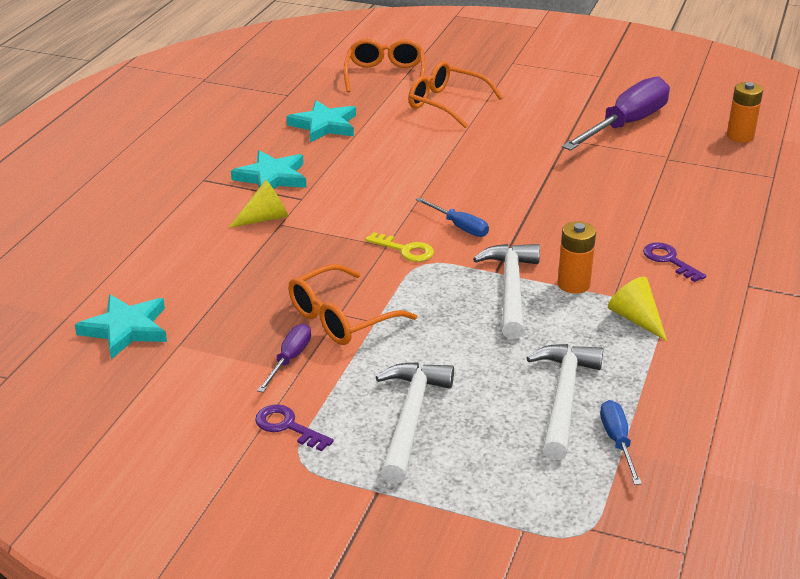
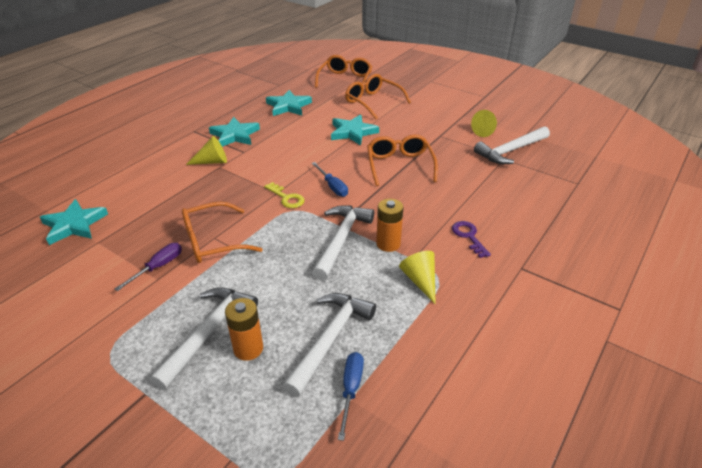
camera: 15 degrees right, 5 degrees up
purple key [255,404,334,451] -> none
purple screwdriver [562,76,670,151] -> yellow cone [471,110,497,137]
orange battery [727,82,763,143] -> orange battery moved to [225,298,263,361]
none -> turquoise star [331,114,379,146]
none -> orange glasses [367,134,438,186]
none -> white hammer [474,126,550,164]

